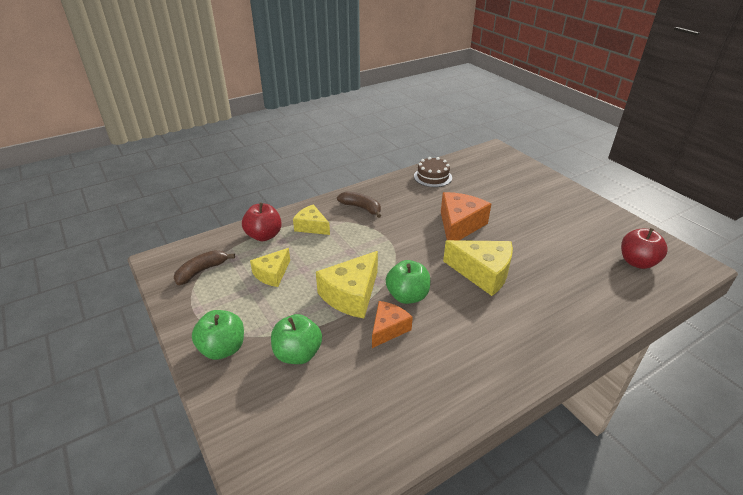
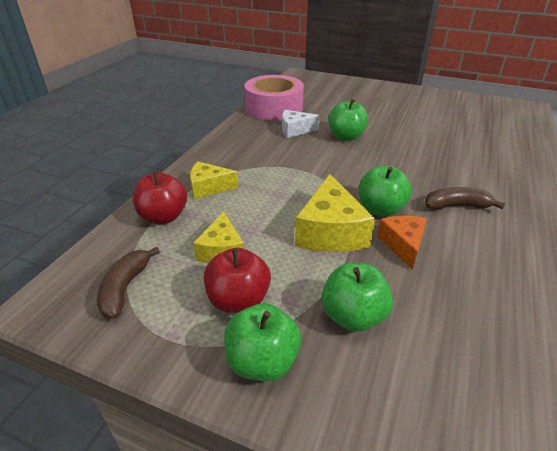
camera: 35 degrees left, 0 degrees up
brown banana [337,192,381,218] -> brown banana moved to [424,187,505,210]
brown cake [414,157,452,187] -> pink tape [244,75,304,121]
orange cheese [441,192,491,240] -> green apple [328,99,368,141]
yellow cheese [443,240,513,296] -> none
red apple [621,228,668,269] -> red apple moved to [204,248,271,313]
none -> white cheese [282,110,320,138]

